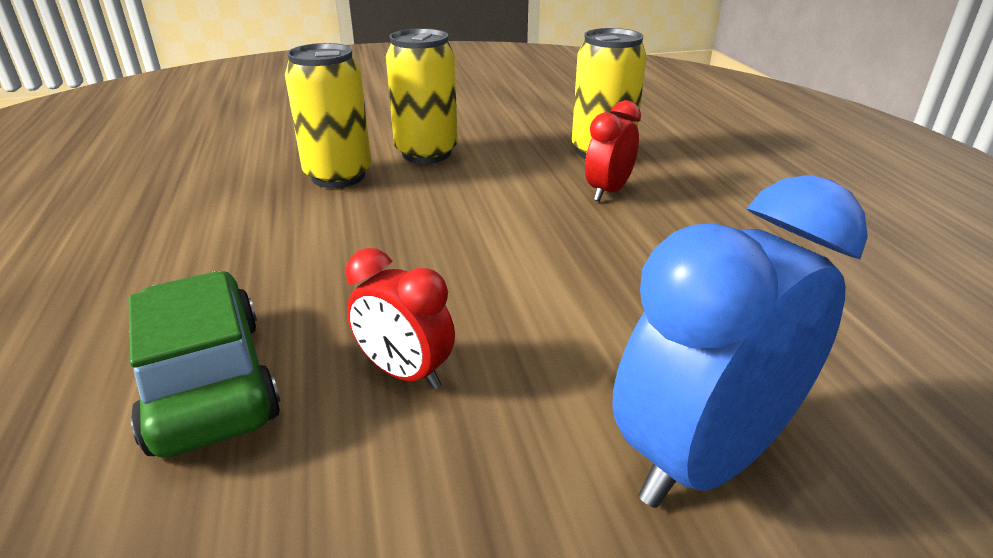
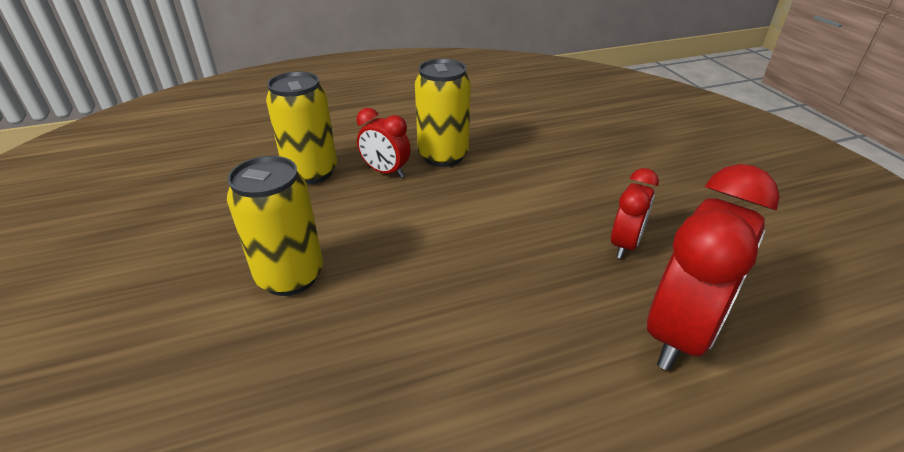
camera: 95 degrees left, 5 degrees up
green car [129,271,281,458] -> red clock [647,164,780,371]
yellow can [285,43,371,188] -> yellow can moved to [415,59,471,167]
blue clock [612,175,868,508] -> none

